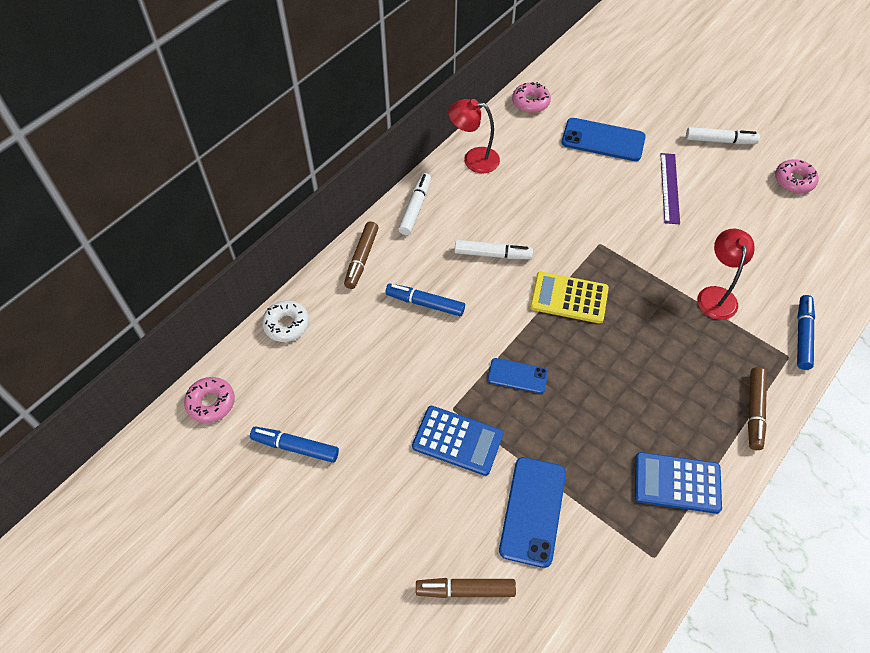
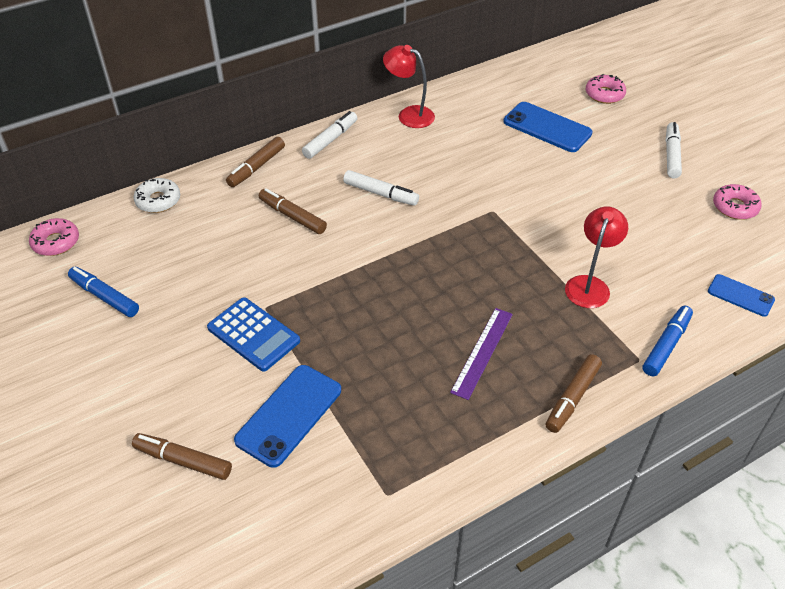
camera: 20 degrees right, 10 degrees down
blue marker [385,283,465,316] -> brown marker [259,188,327,234]
blue phone [488,358,548,393] -> blue phone moved to [708,274,775,317]
pink donut [512,82,551,113] -> pink donut moved to [586,74,626,104]
yellow calculator [530,272,609,323] -> none
blue calculator [635,452,722,514] -> none
purple ruler [660,153,680,224] -> purple ruler moved to [450,308,513,400]
white marker [686,127,760,144] -> white marker turned 105 degrees counterclockwise [666,122,682,178]

